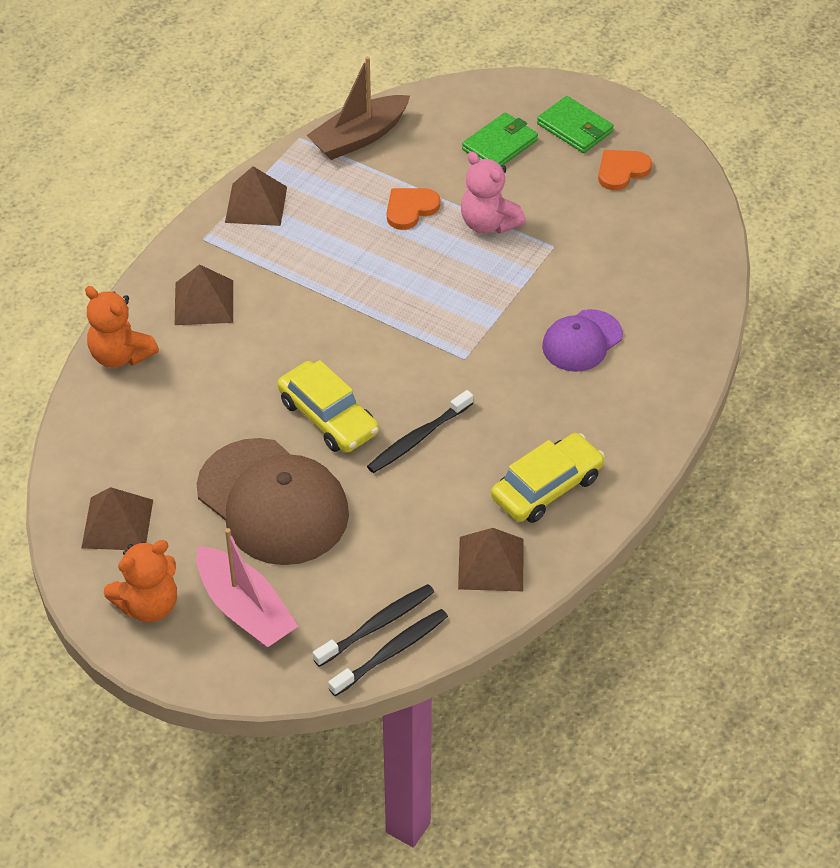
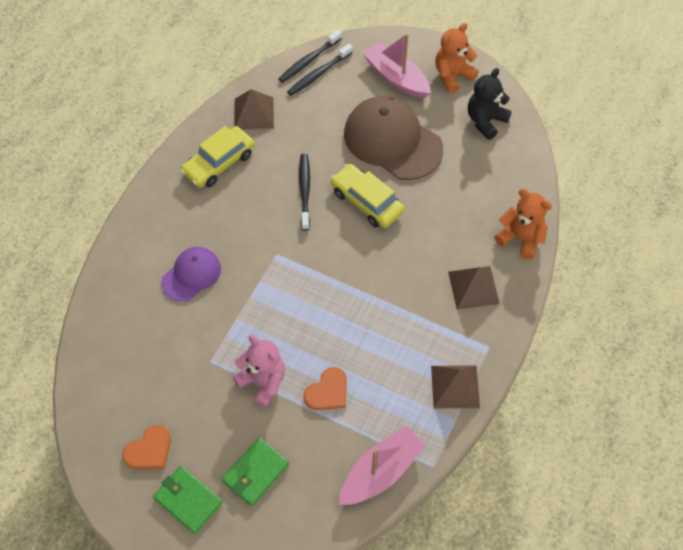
camera: 175 degrees right, 10 degrees up
brown pyramid [81,487,153,550] -> black teddy bear [468,68,512,140]
brown boat [306,56,410,160] -> pink boat [339,426,425,505]
black toothbrush [367,390,473,473] -> black toothbrush turned 45 degrees counterclockwise [299,154,310,231]

